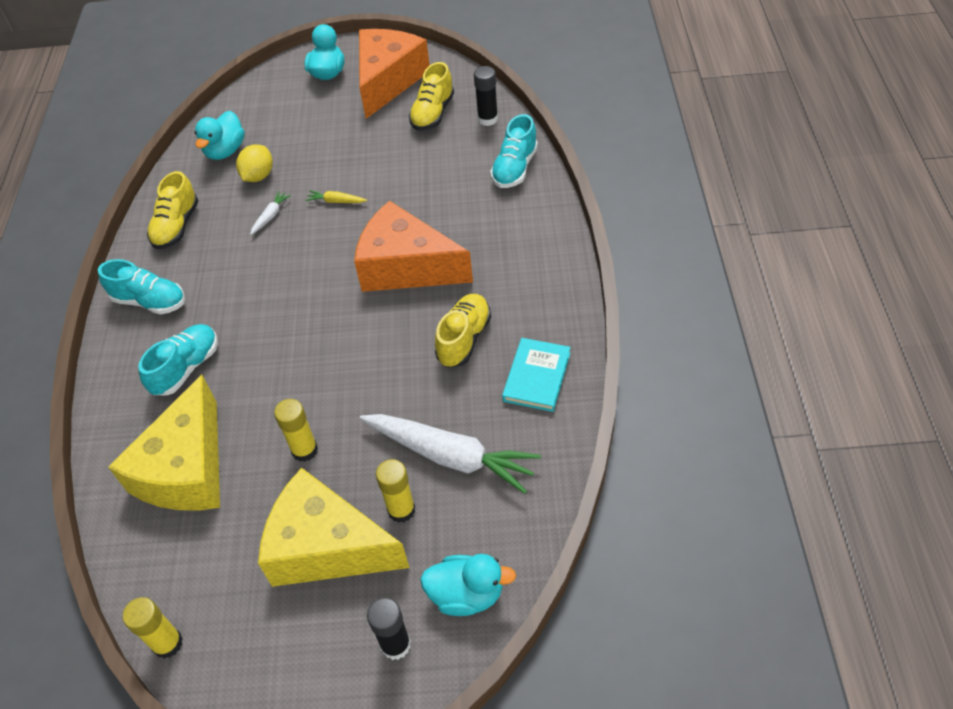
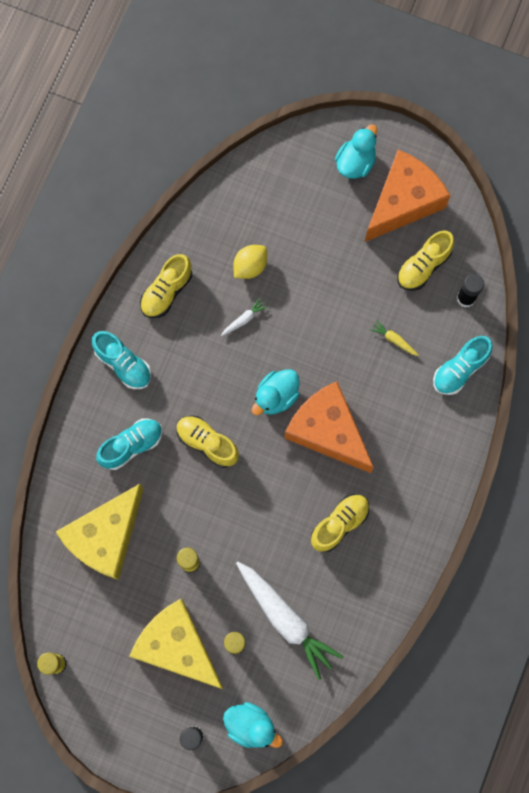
camera: 20 degrees right, 25 degrees up
turquoise duck [195,111,245,160] -> turquoise duck moved to [252,369,299,415]
yellow carrot [306,191,367,203] -> yellow carrot moved to [370,320,419,356]
turquoise book [502,338,570,412] -> none
none -> yellow shoe [177,415,239,468]

